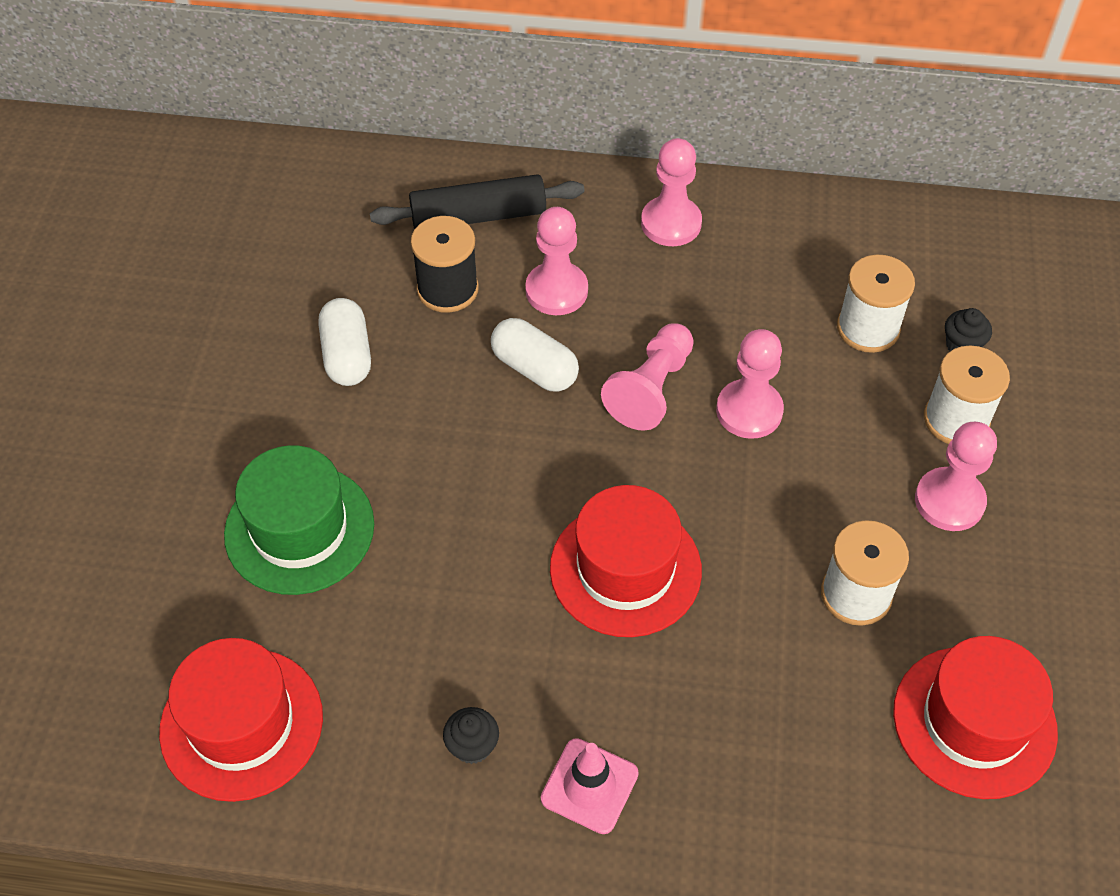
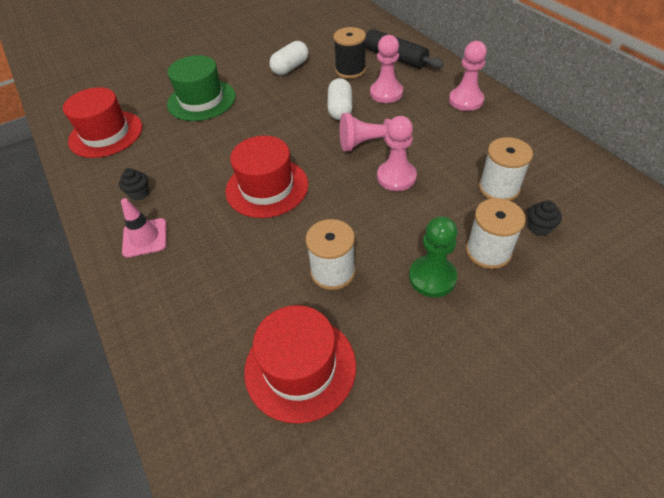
camera: 55 degrees right, 5 degrees down
pink pawn [915,422,997,531] -> green pawn [409,216,457,297]

